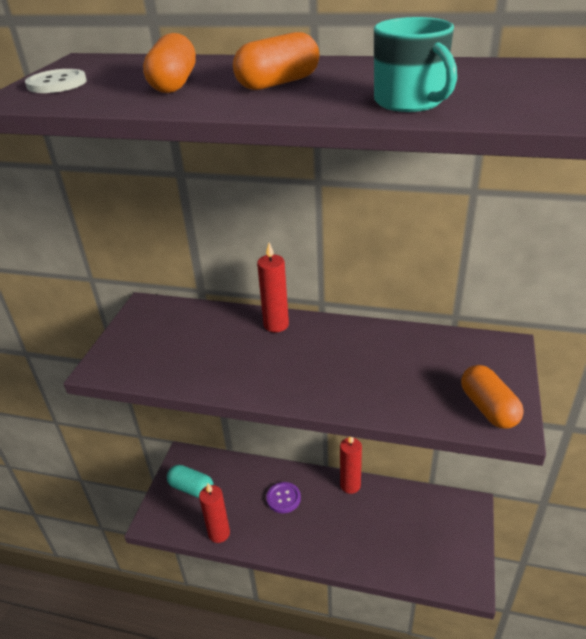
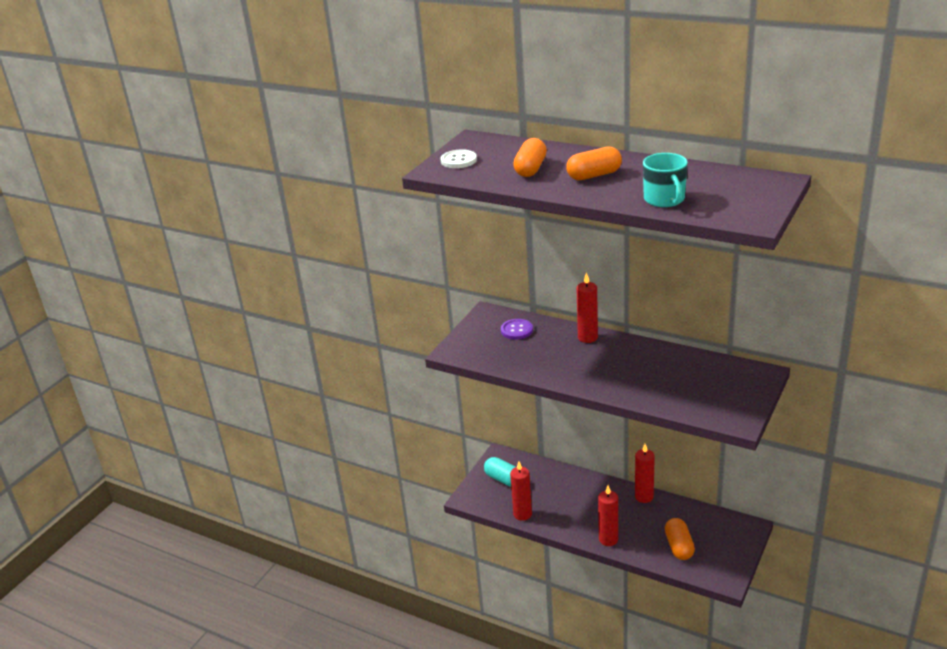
camera: 15 degrees right, 5 degrees down
purple button [267,482,301,513] -> purple button moved to [501,319,533,340]
orange capsule [461,365,524,429] -> orange capsule moved to [665,518,695,560]
none -> red candle [598,485,618,546]

